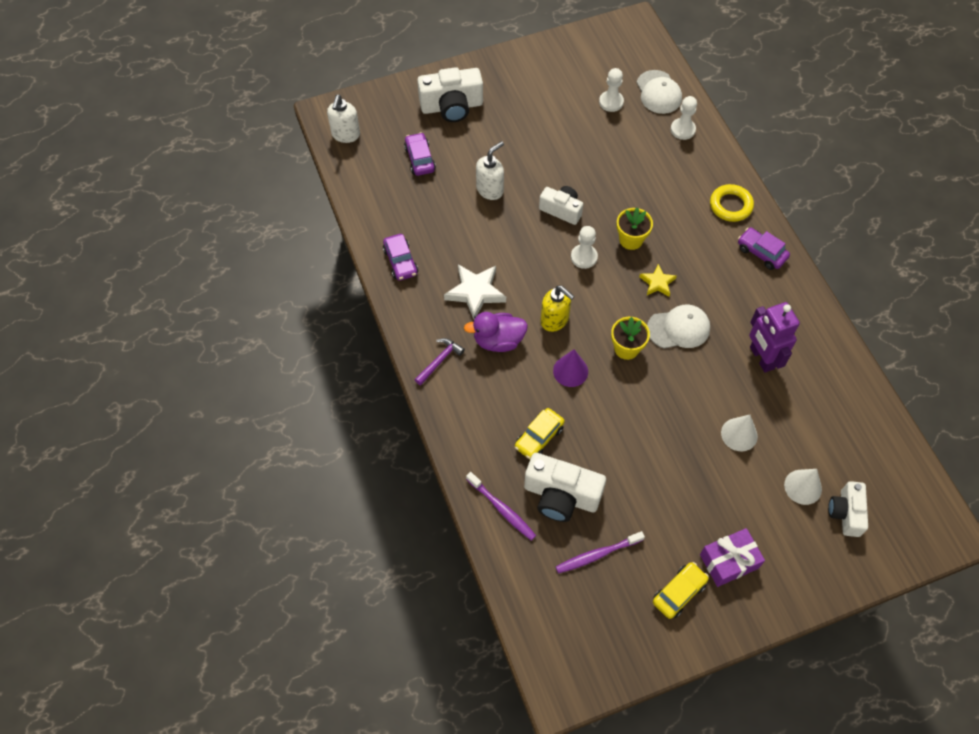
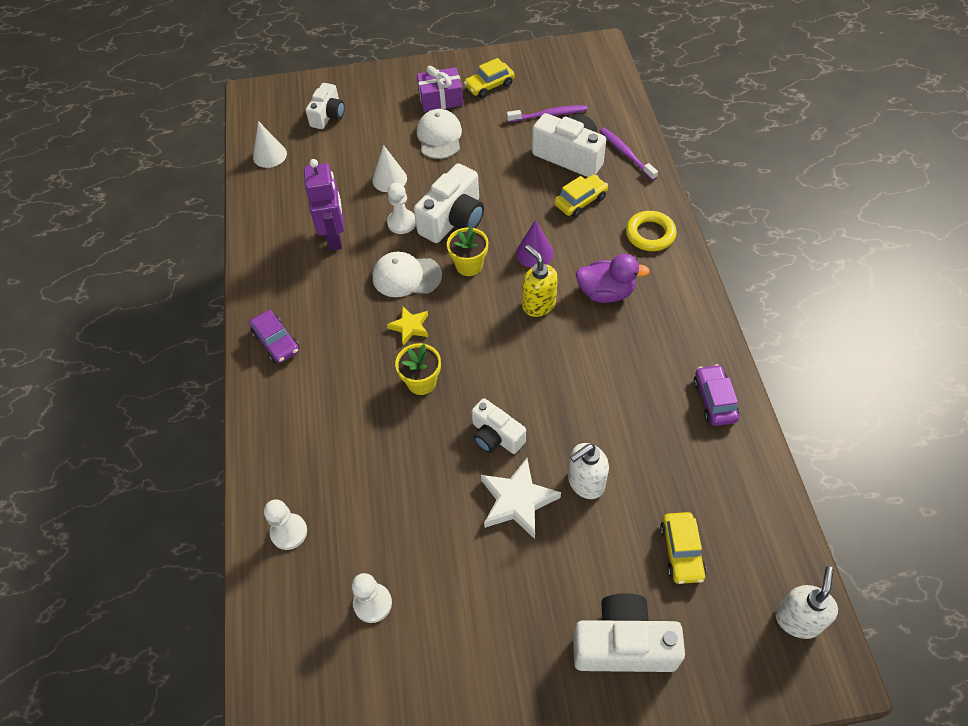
camera: 165 degrees left, 5 degrees down
purple car [404,132,436,176] -> yellow car [660,512,706,584]
purple hammer [415,338,465,385] -> none
white star [444,264,506,319] -> white star moved to [481,458,561,539]
white pawn [571,226,598,269] -> white pawn moved to [387,183,416,234]
white cap [636,70,682,114] -> white cap moved to [417,109,462,159]
yellow ring [710,184,754,222] -> yellow ring moved to [626,211,677,251]
white cone [784,469,822,505] -> white cone moved to [253,121,287,168]
none -> white camera [414,163,484,243]

